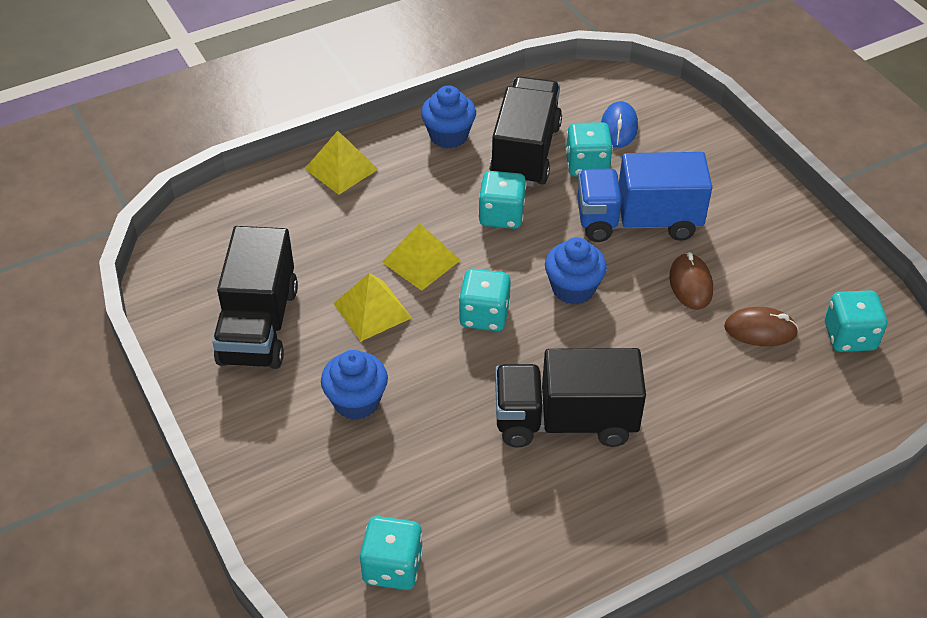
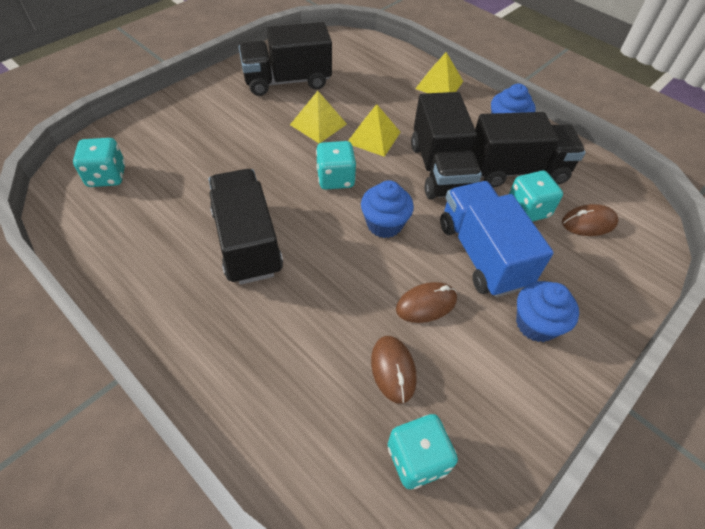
camera: 70 degrees right, 5 degrees up
blue cupcake [321,350,388,420] -> blue cupcake moved to [516,281,579,342]
turquoise dice [478,171,526,229] -> black truck [411,92,482,199]
blue mouse [601,101,638,148] -> brown mouse [562,204,619,236]

